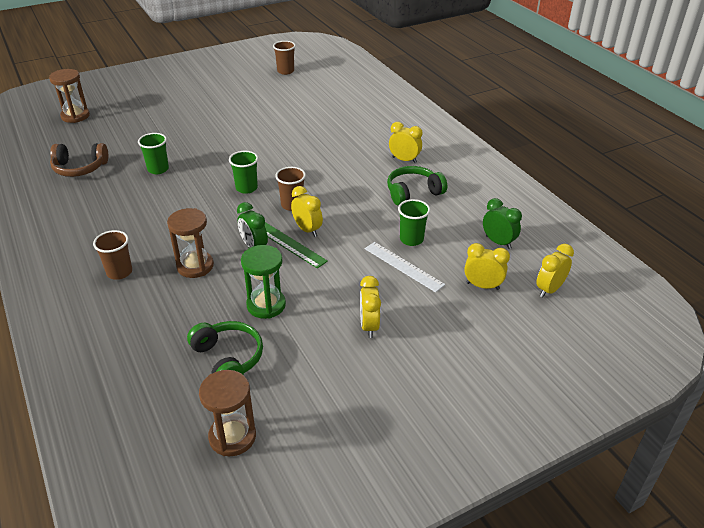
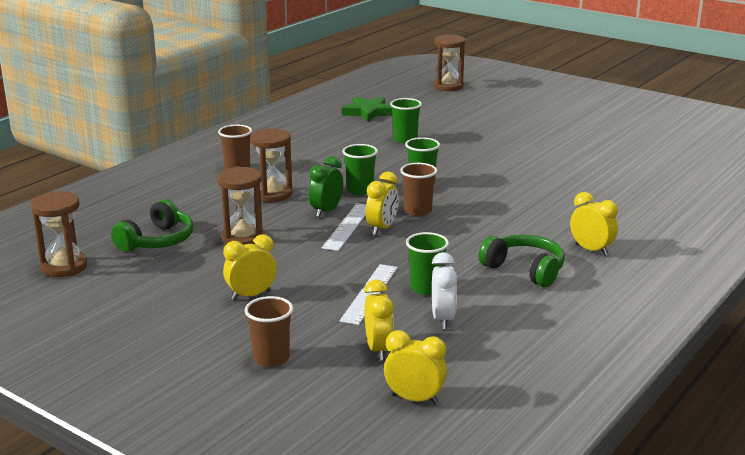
camera: 65 degrees right, 15 degrees down
brown headphones [50,143,108,177] -> green star [342,97,393,122]
green hourglass [241,245,286,319] -> brown hourglass [217,166,264,245]
green ruler [265,222,328,268] -> white ruler [322,203,366,251]
brown cup [273,41,296,75] -> brown cup moved to [245,296,293,367]
yellow clock [389,122,422,163] -> yellow clock turned 45 degrees counterclockwise [570,192,618,256]
green clock [483,198,522,249] -> none
none -> green cup [342,144,378,195]
none -> white clock [432,252,458,329]

